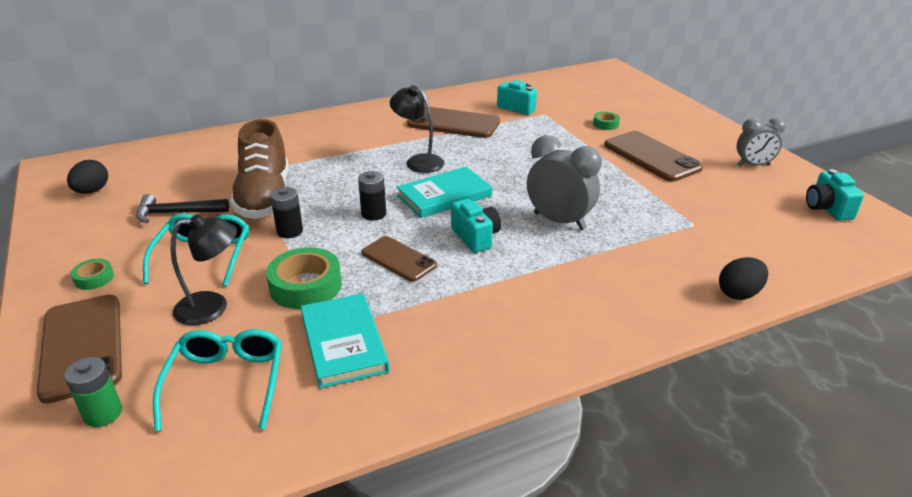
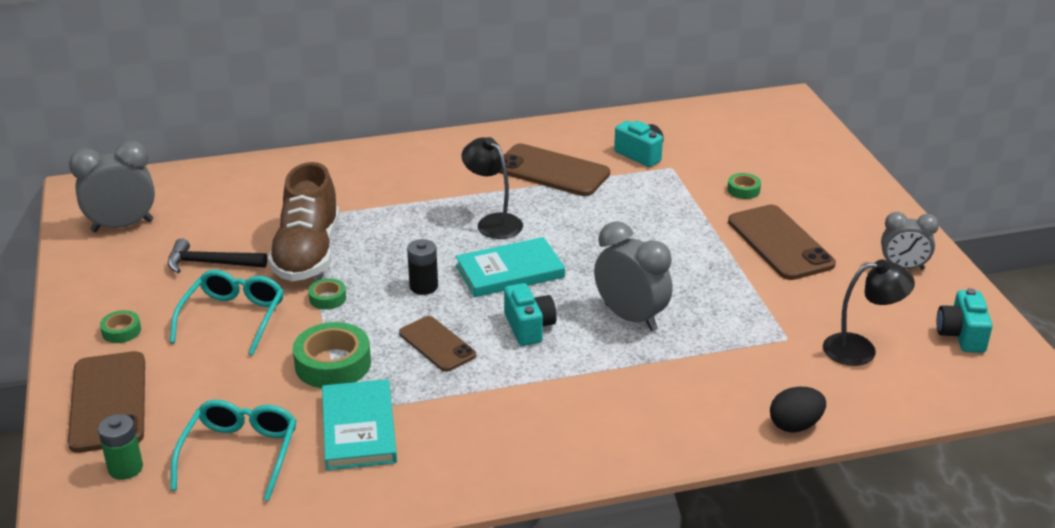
camera: 10 degrees right, 0 degrees up
black egg [67,160,108,194] -> grey clock [69,141,155,232]
black lamp [171,214,237,325] -> black lamp moved to [823,259,915,366]
black battery [270,187,303,238] -> green tape [308,278,346,310]

